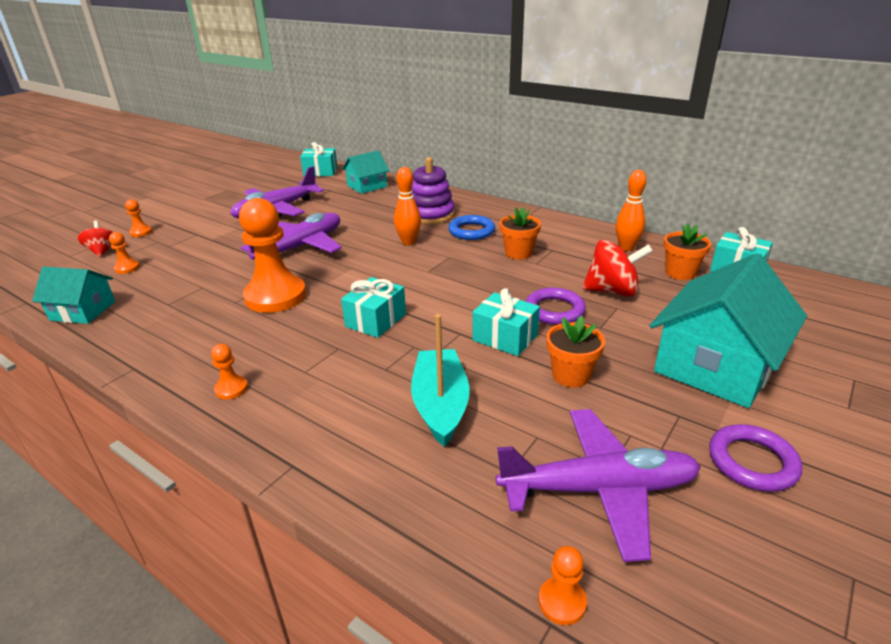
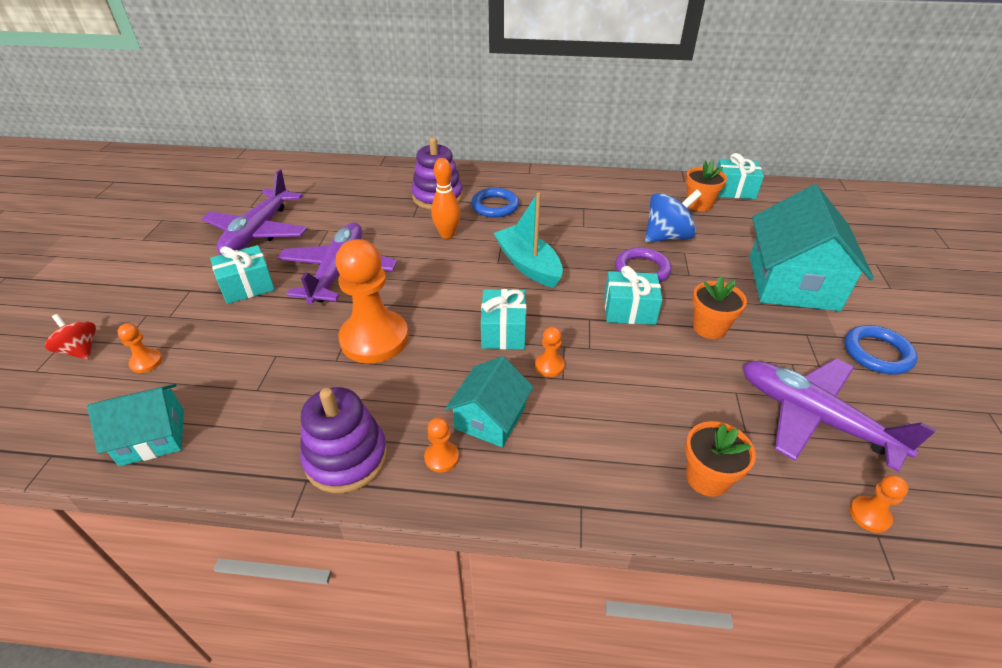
camera: 30 degrees left, 10 degrees up
orange pawn [125,199,152,237] -> orange pawn moved to [535,327,565,377]
turquoise gift [300,142,338,176] -> turquoise gift moved to [210,245,275,304]
turquoise house [342,150,389,194] -> turquoise house moved to [445,356,534,447]
turquoise boat [411,314,470,447] -> turquoise boat moved to [494,192,563,288]
purple plane [496,409,701,562] -> purple plane turned 105 degrees counterclockwise [743,358,936,472]
orange flower pot [500,207,541,260] -> orange flower pot moved to [685,421,756,497]
red spinning top [582,240,653,297] -> blue spinning top [645,189,702,242]
orange bowling pin [616,170,647,251] -> none
purple ring [709,424,802,492] -> blue ring [844,325,918,375]
none -> purple stacking toy [300,387,388,493]

